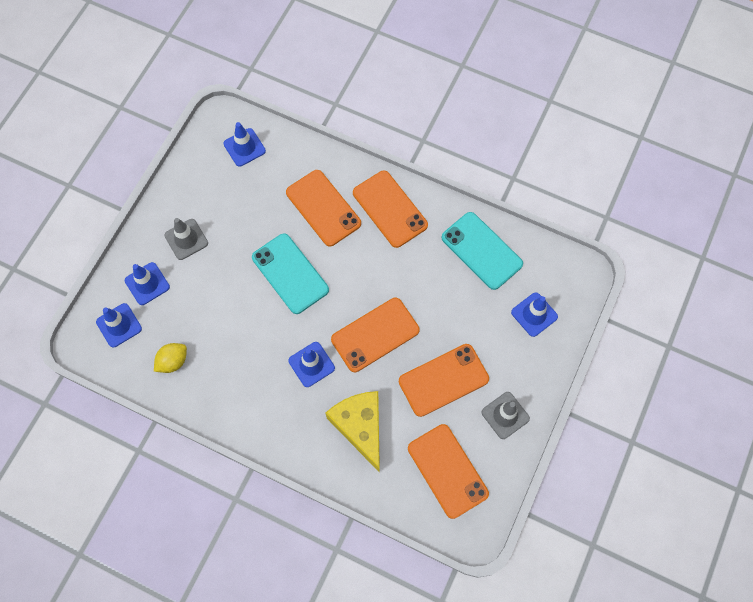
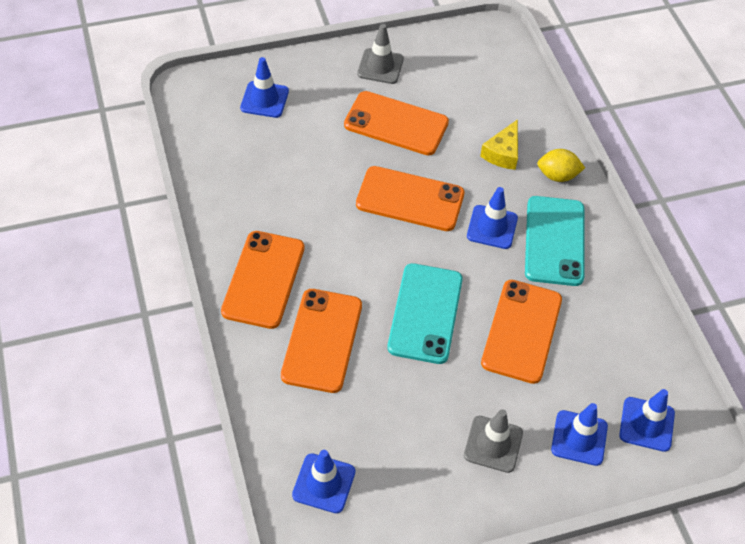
camera: 135 degrees left, 15 degrees down
yellow lemon [154,343,187,373] -> yellow lemon moved to [537,149,585,182]
yellow cheese [326,391,380,473] -> yellow cheese [480,119,518,170], size x0.59
orange phone [408,424,489,519] -> orange phone moved to [481,280,562,384]
turquoise phone [441,212,523,290] -> turquoise phone moved to [525,196,584,286]

